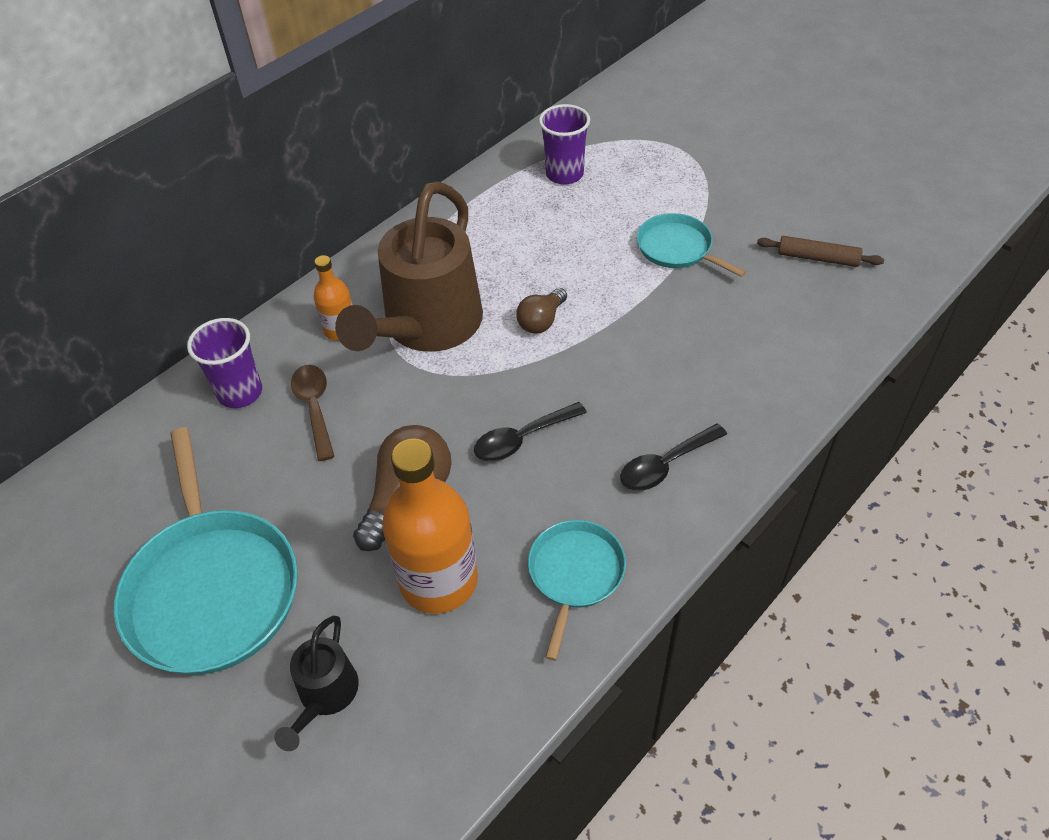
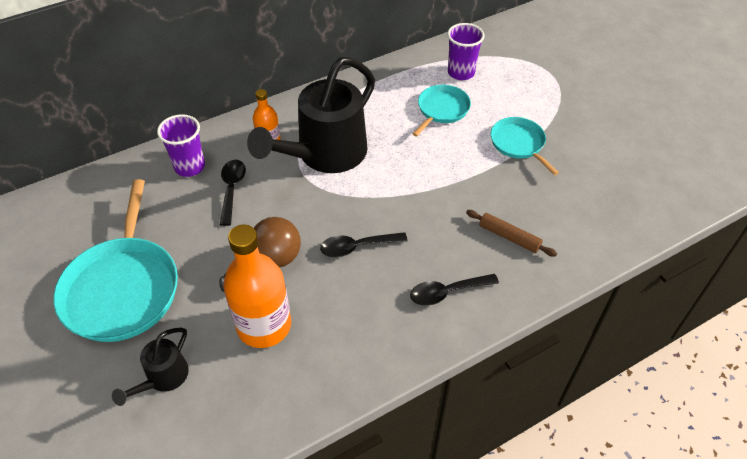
camera: 15 degrees right, 0 degrees up
brown spoon [291,365,335,461] -> black spoon [220,159,246,226]
brown watering can [335,181,483,352] -> black watering can [247,57,375,173]
brown light bulb [517,288,567,334] -> none
turquoise pan [528,520,626,661] -> turquoise pan moved to [413,85,471,136]
brown rolling pin [757,236,884,267] -> brown rolling pin moved to [466,210,557,257]

